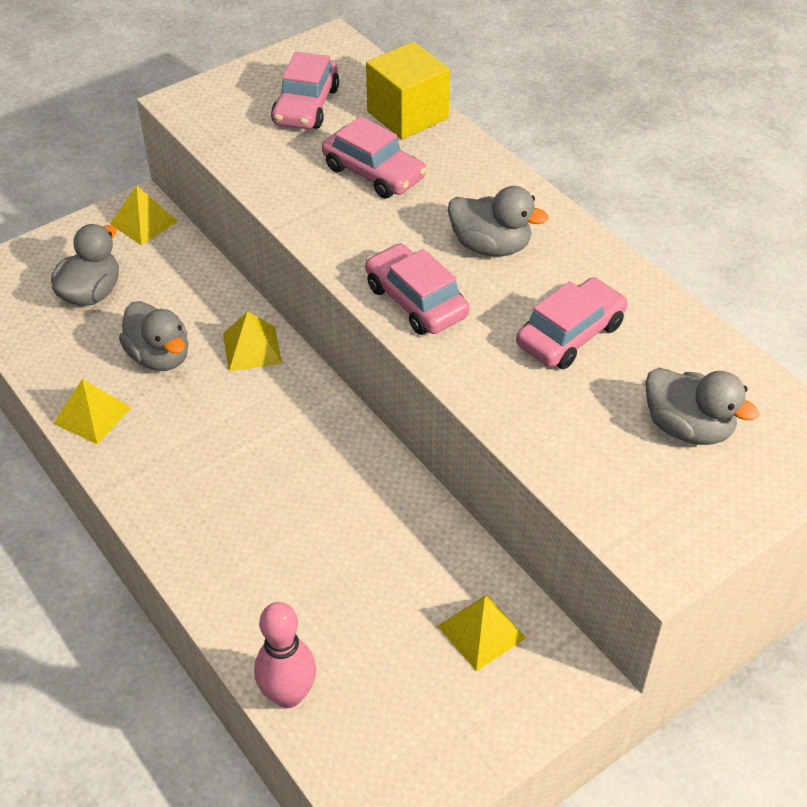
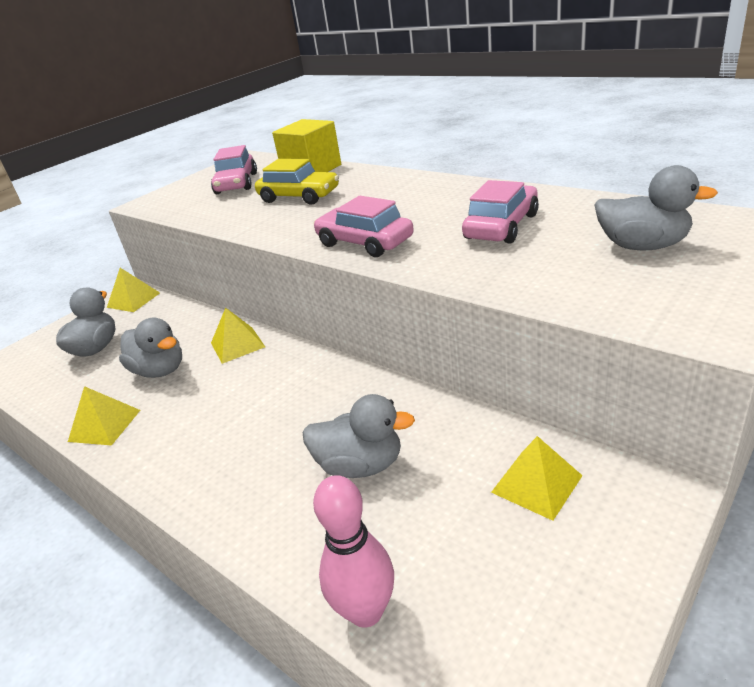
camera: 10 degrees left, 15 degrees down
pink car [322,116,427,198] -> yellow car [255,159,339,205]
grey duck [448,186,548,256] -> grey duck moved to [303,394,415,478]

